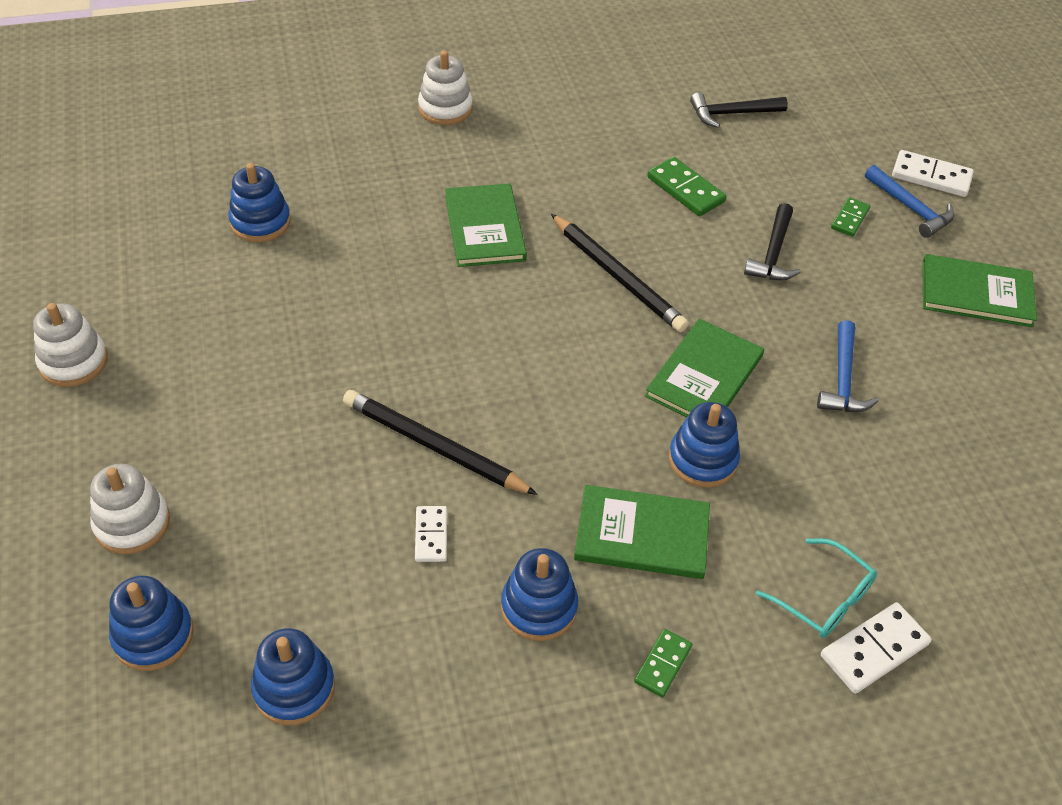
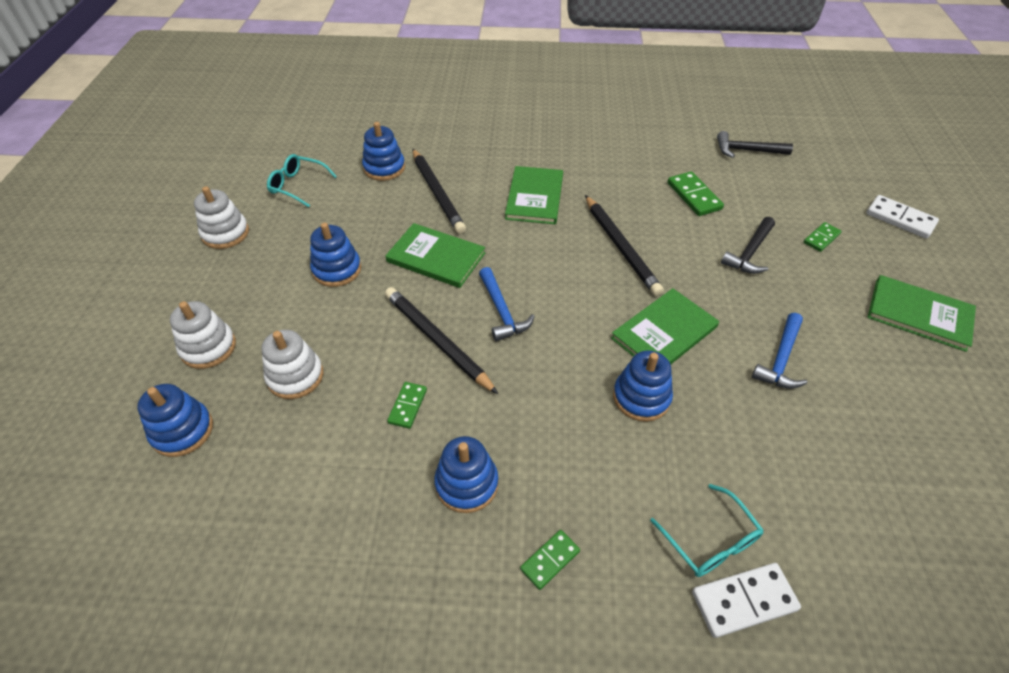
camera: 20 degrees right, 0 degrees up
blue stacking toy [251,628,335,725] -> blue stacking toy moved to [310,223,361,287]
white domino [415,506,447,562] -> green domino [387,382,427,429]
white stacking toy [418,50,473,125] -> white stacking toy moved to [261,330,323,399]
green book [574,485,710,579] -> green book moved to [385,223,485,288]
blue hammer [865,165,954,238] -> blue hammer moved to [479,267,535,341]
none -> turquoise glasses [267,154,337,208]
none -> black pencil [413,149,466,234]

